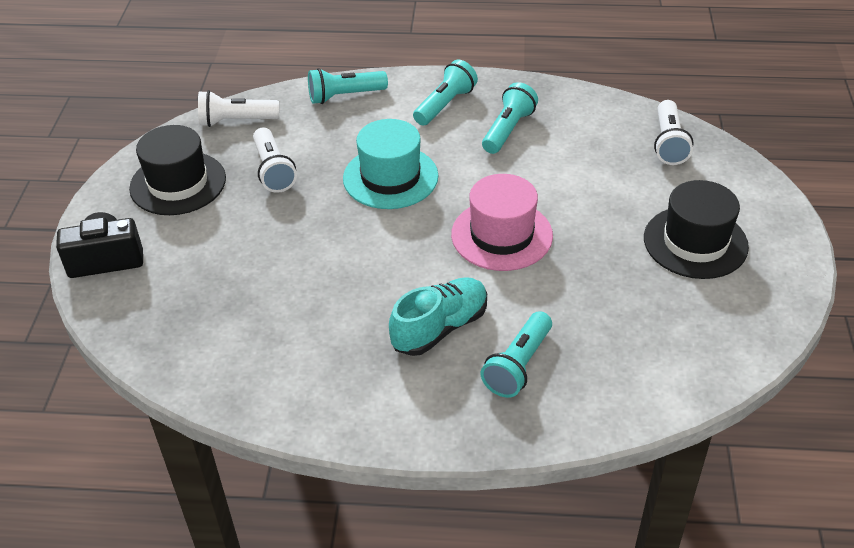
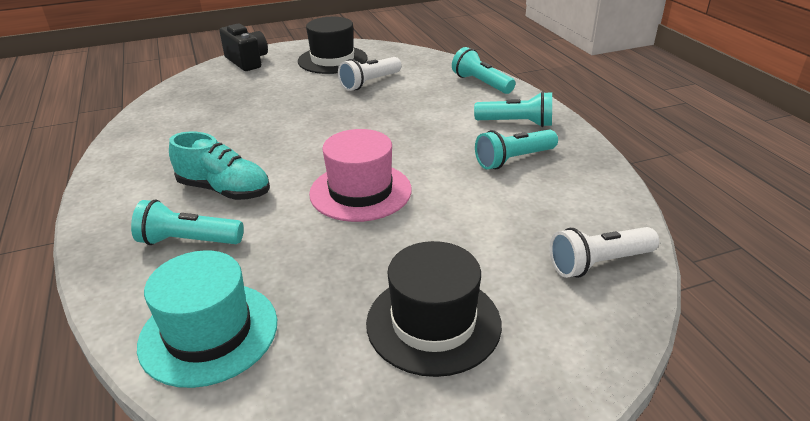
camera: 65 degrees right, 10 degrees down
white flashlight [198,90,279,127] -> none
turquoise hat [343,119,438,209] -> turquoise hat moved to [137,250,277,388]
turquoise flashlight [482,82,538,154] -> turquoise flashlight turned 150 degrees clockwise [475,129,558,170]

